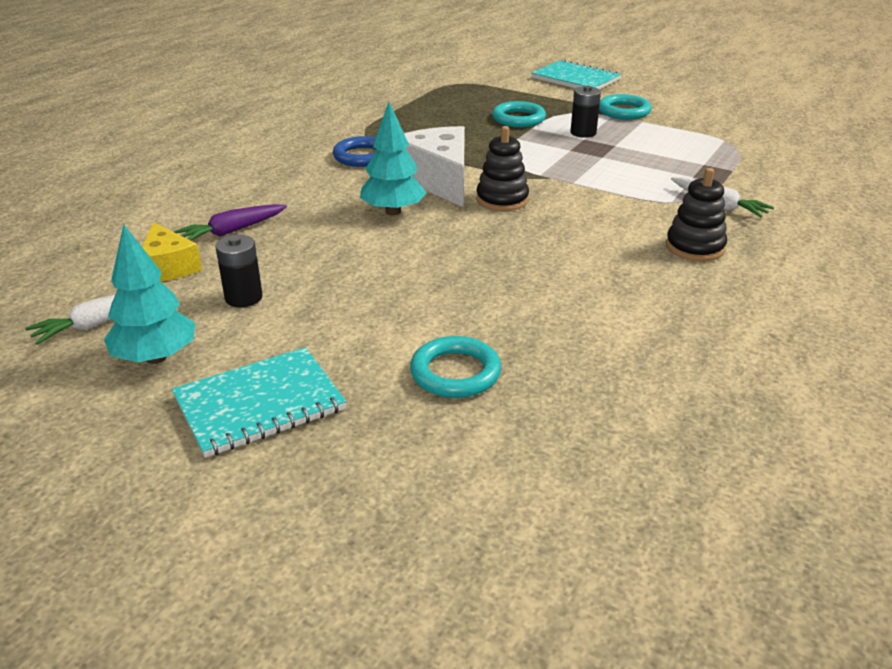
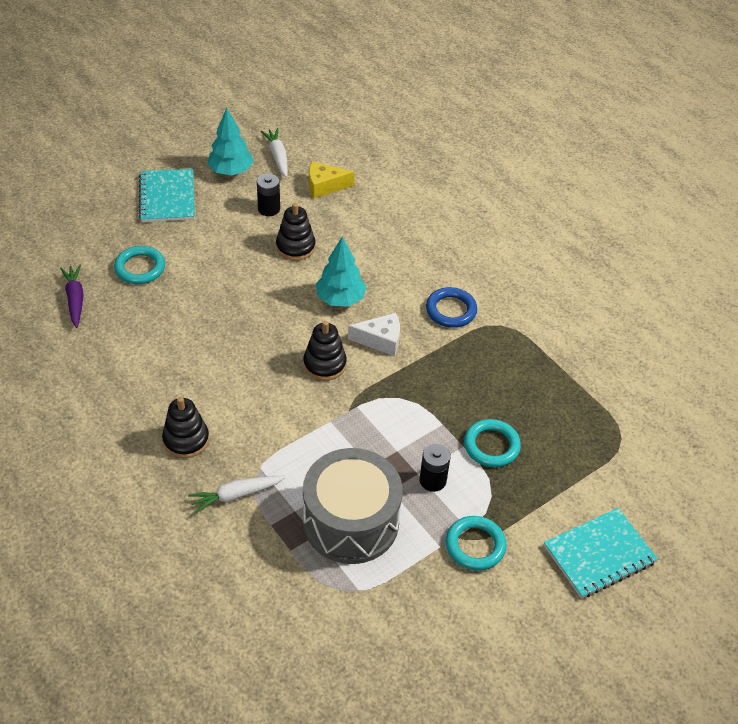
camera: 110 degrees right, 15 degrees up
purple carrot [174,204,287,240] -> purple carrot moved to [60,265,84,328]
white cheese [404,126,465,207] -> white cheese [348,313,400,356], size x0.60
none -> black stacking toy [276,203,316,261]
none -> grey drum [303,448,403,564]

